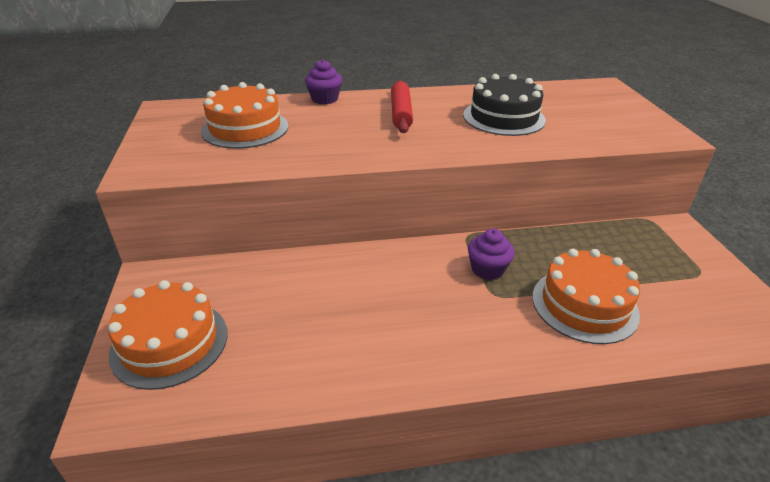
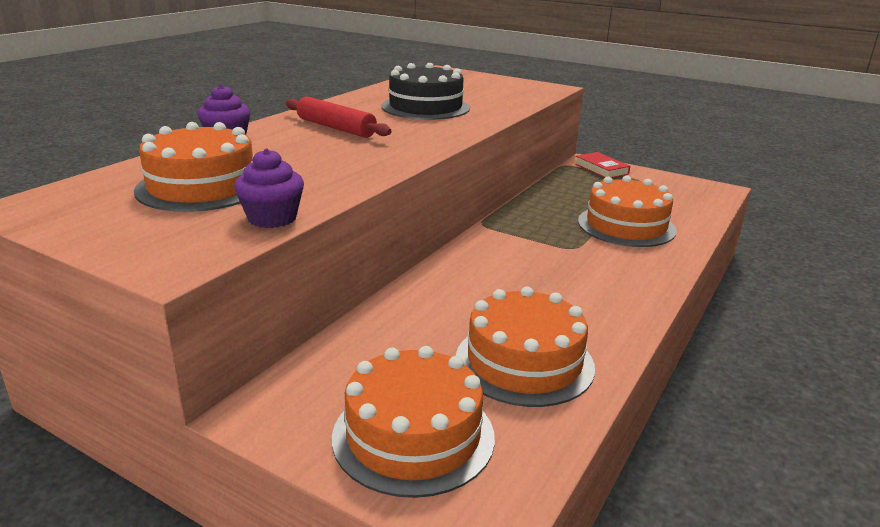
camera: 50 degrees left, 10 degrees down
purple cupcake [468,229,515,280] -> purple cupcake moved to [234,149,304,228]
none -> orange cake [456,286,595,407]
none -> red book [575,152,630,178]

